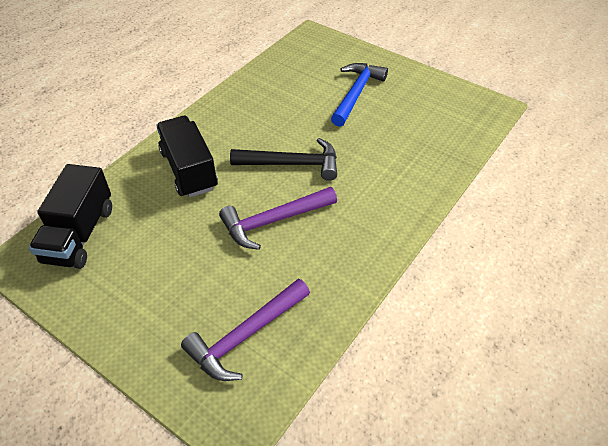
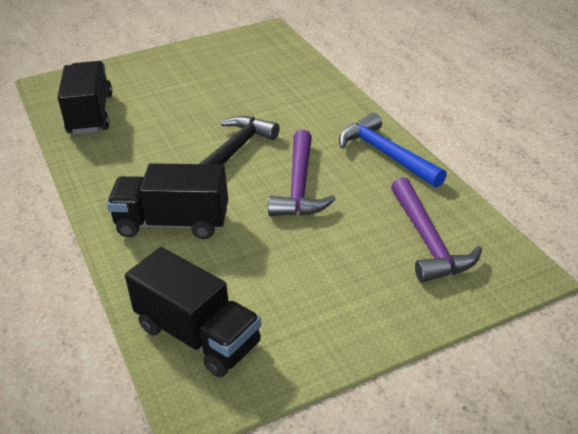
camera: 60 degrees left, 10 degrees down
blue hammer [331,63,388,127] -> blue hammer moved to [339,113,447,187]
none -> black truck [57,61,112,134]

